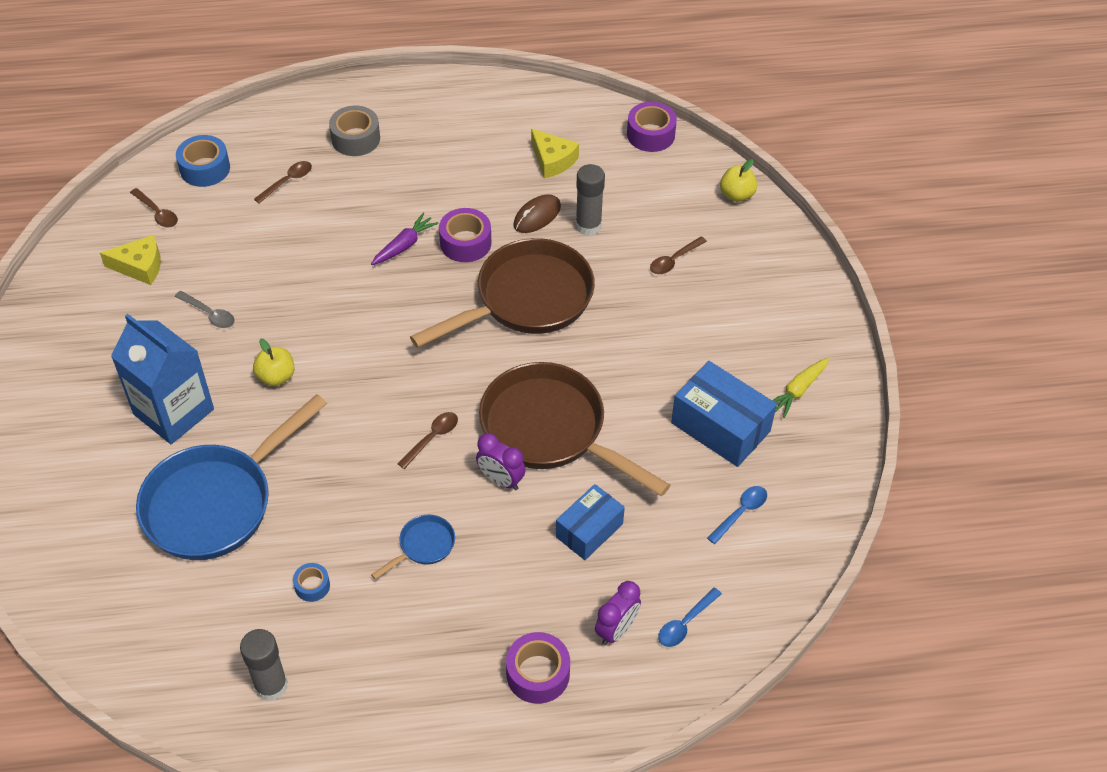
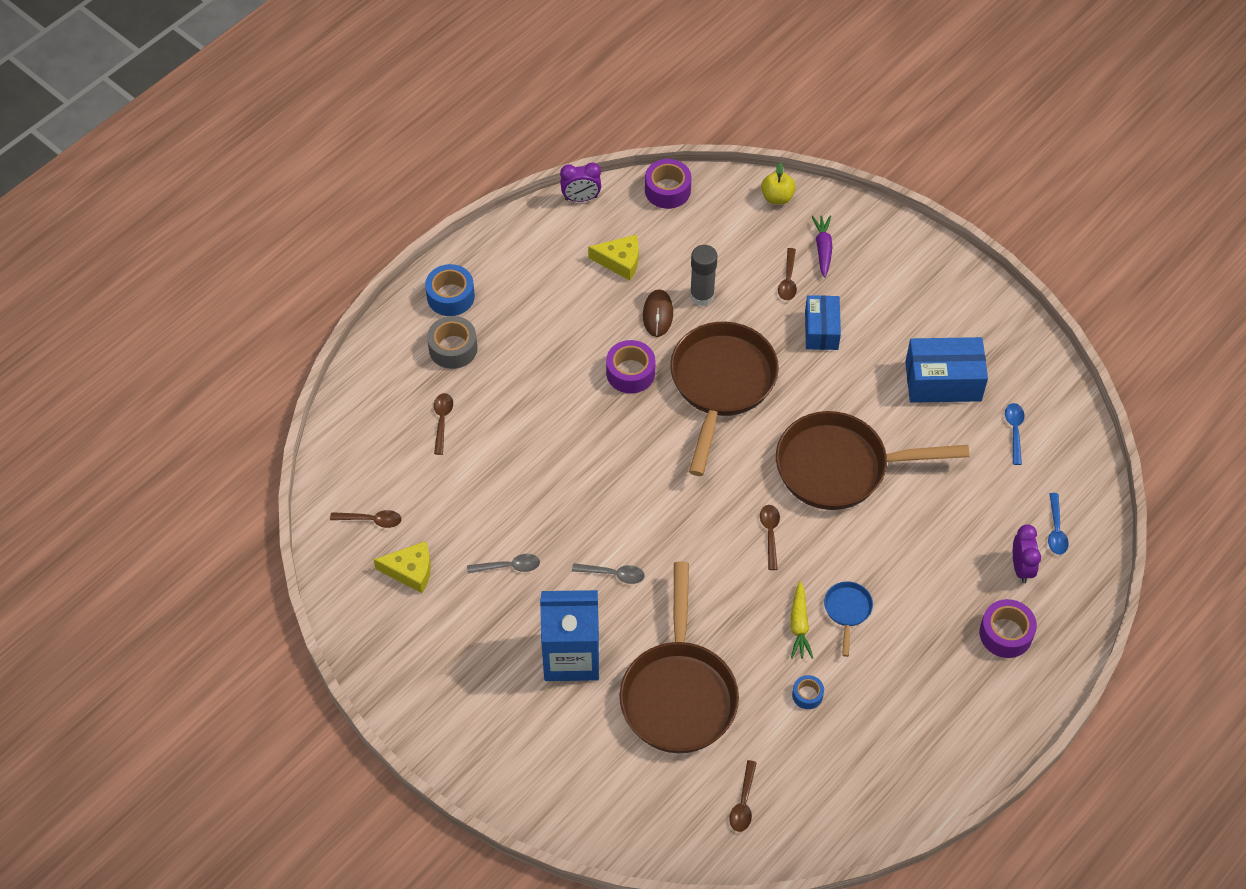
camera: 40 degrees left, 5 degrees up
yellow cheese [100,235,161,285] -> yellow cheese turned 45 degrees clockwise [374,541,431,593]
blue pan [136,394,327,560] -> brown pan [620,561,739,753]
blue tape [176,135,230,187] -> blue tape moved to [425,264,475,316]
grey glue stick [240,629,288,701] -> none
yellow apple [253,339,295,386] -> grey spoon [572,563,645,584]
purple carrot [371,213,439,265] -> purple carrot moved to [811,215,833,278]
purple clock [476,433,526,490] -> purple clock moved to [560,163,601,202]
blue box [556,484,625,560] -> blue box moved to [805,295,841,350]
yellow carrot [772,358,829,418] -> yellow carrot moved to [790,581,813,659]
none -> brown spoon [729,760,757,832]

